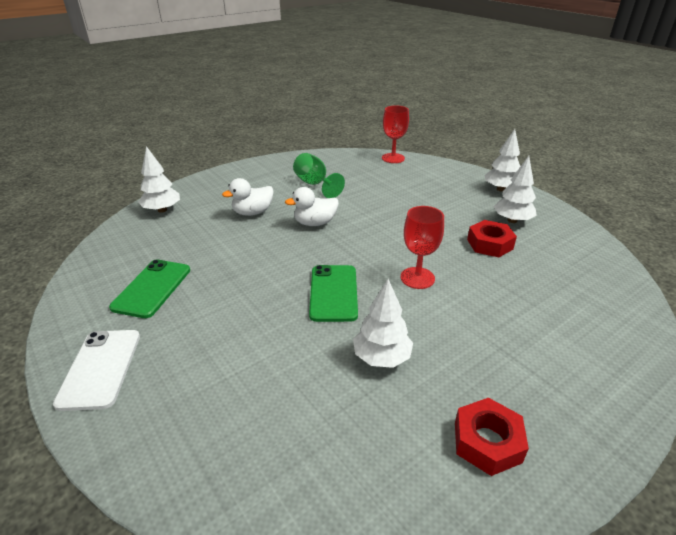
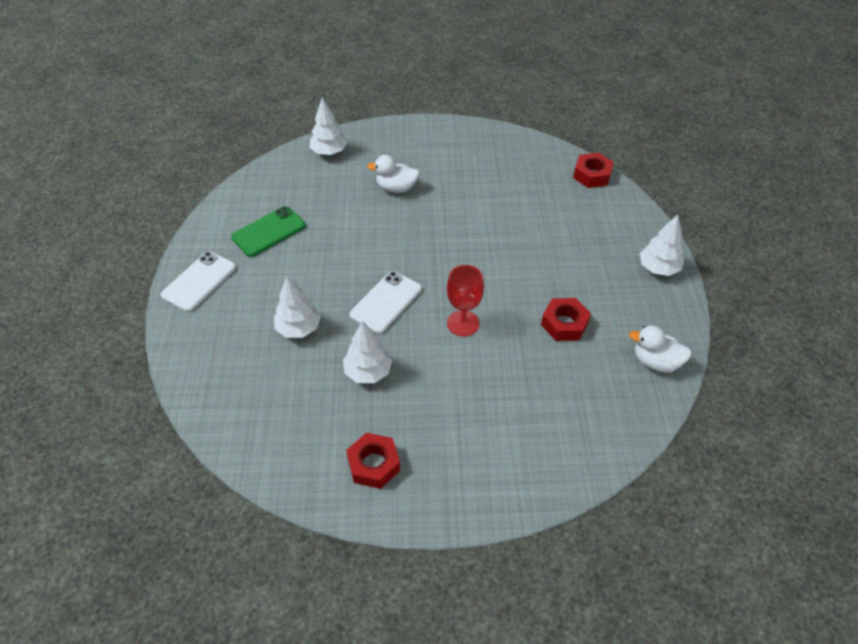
camera: 35 degrees right, 15 degrees up
white duck [285,187,339,226] -> white duck moved to [629,325,692,373]
green goblet [293,153,345,198] -> none
green phone [309,265,358,322] -> white phone [349,271,422,334]
red goblet [382,105,409,163] -> red nut [573,153,614,188]
white tree [494,156,537,223] -> white tree moved to [274,276,321,338]

